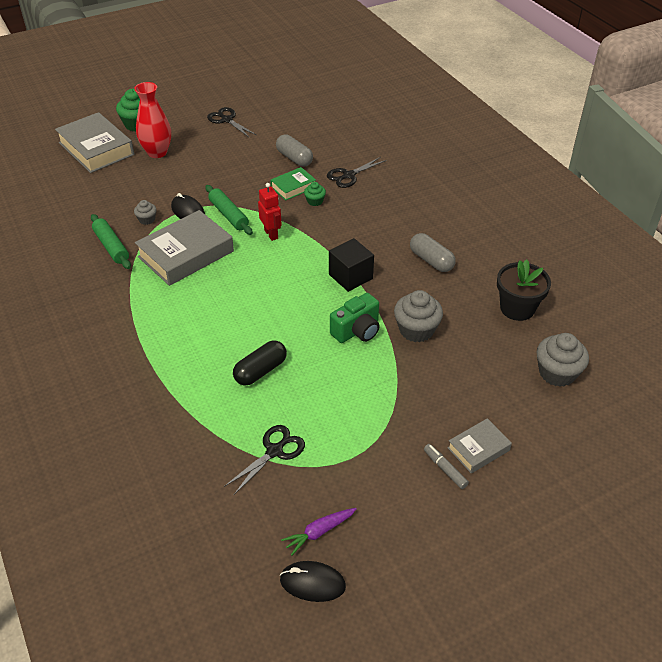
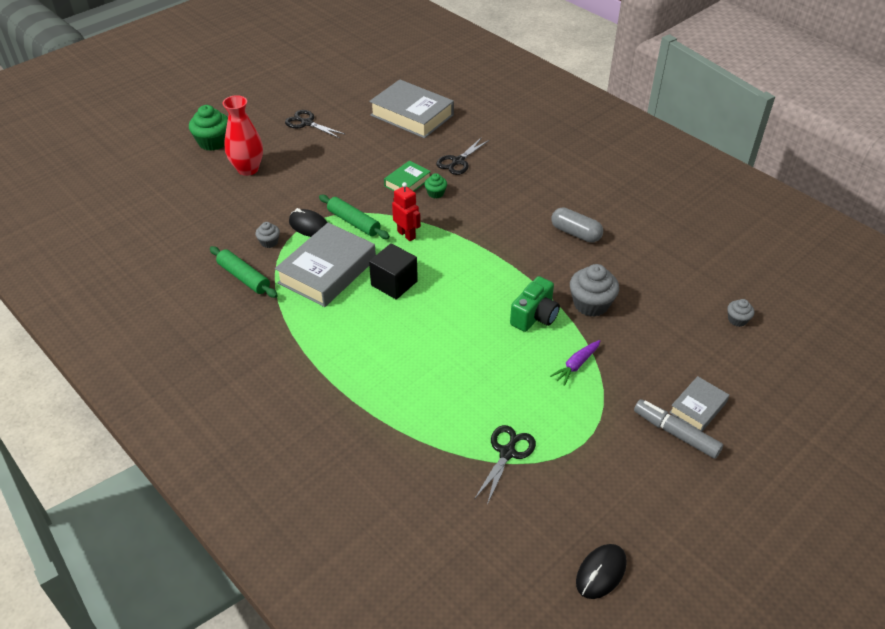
camera: 15 degrees left, 0 degrees up
grey book [55,112,134,173] -> grey book moved to [369,79,454,138]
black capsule [233,340,287,386] -> none
grey capsule [276,134,313,167] -> none
black mouse [280,561,346,602] -> black mouse turned 45 degrees counterclockwise [576,544,627,599]
purple carrot [281,508,357,556] -> purple carrot moved to [550,340,600,386]
black cube [329,238,374,292] -> black cube moved to [369,243,418,300]
grey marker [424,444,469,489] -> grey marker [634,399,723,459], size x1.61
black flower pot [497,259,551,321] -> none
grey cupcake [537,333,589,387] -> grey cupcake [727,299,754,327], size x0.53

